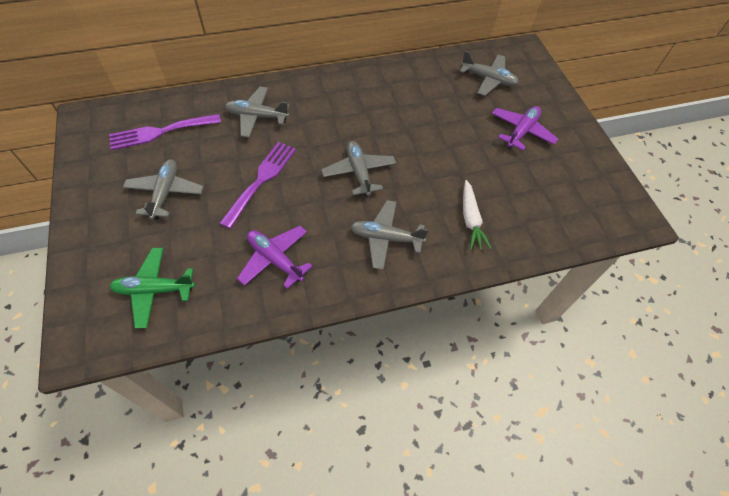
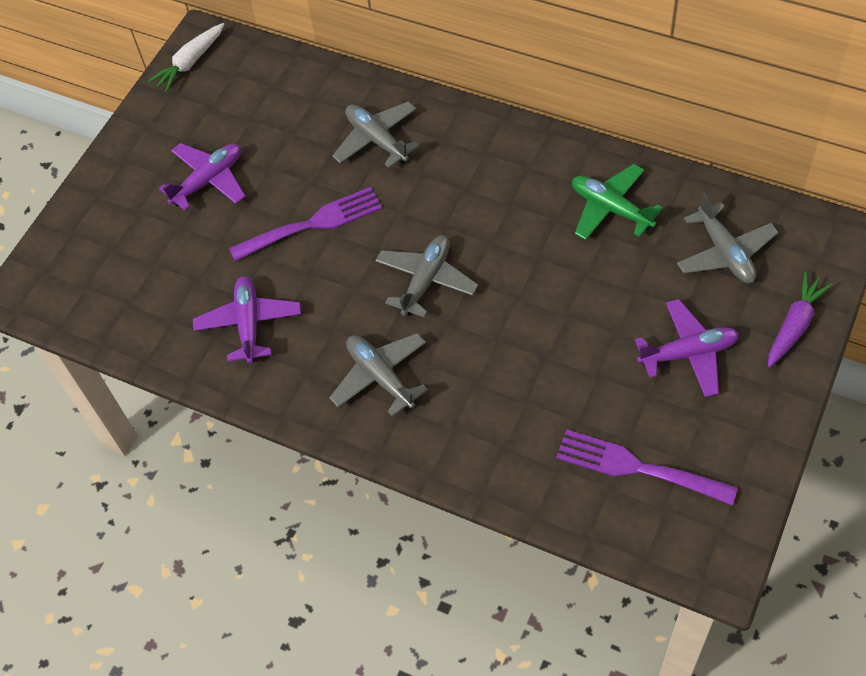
camera: 50 degrees right, 0 degrees up
purple fork [109,114,221,150] -> purple fork moved to [556,429,738,506]
green plane [110,248,195,328] -> green plane moved to [572,164,663,240]
grey plane [123,159,204,220] -> purple plane [159,143,246,211]
white carrot [463,180,492,250] -> white carrot moved to [148,23,224,92]
none -> purple carrot [768,272,833,367]

